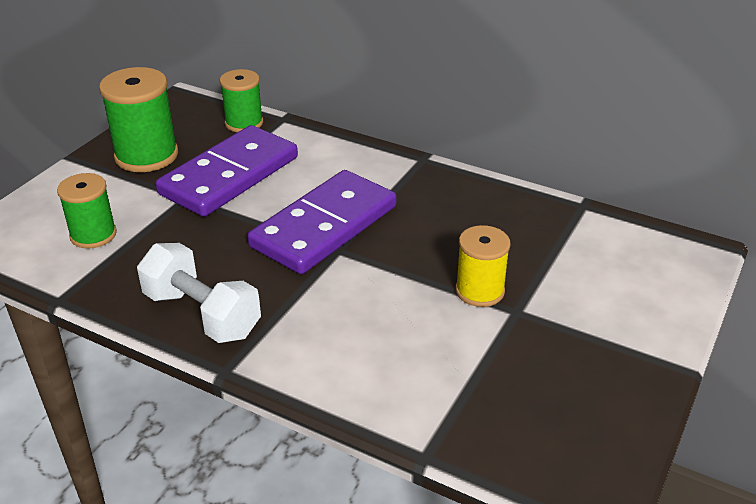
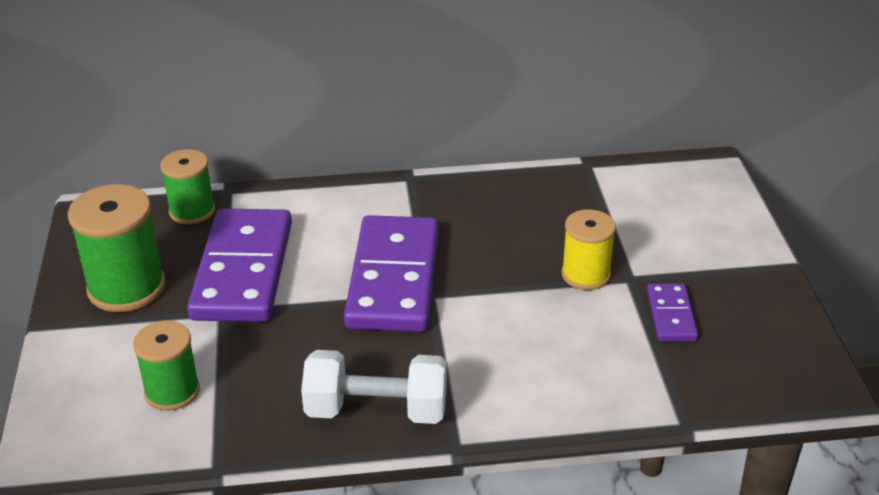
camera: 35 degrees left, 0 degrees up
none -> purple domino [647,283,698,342]

